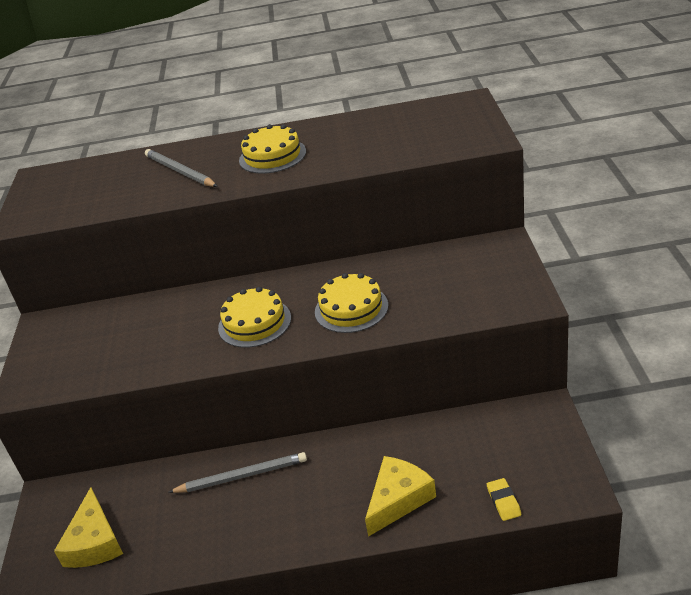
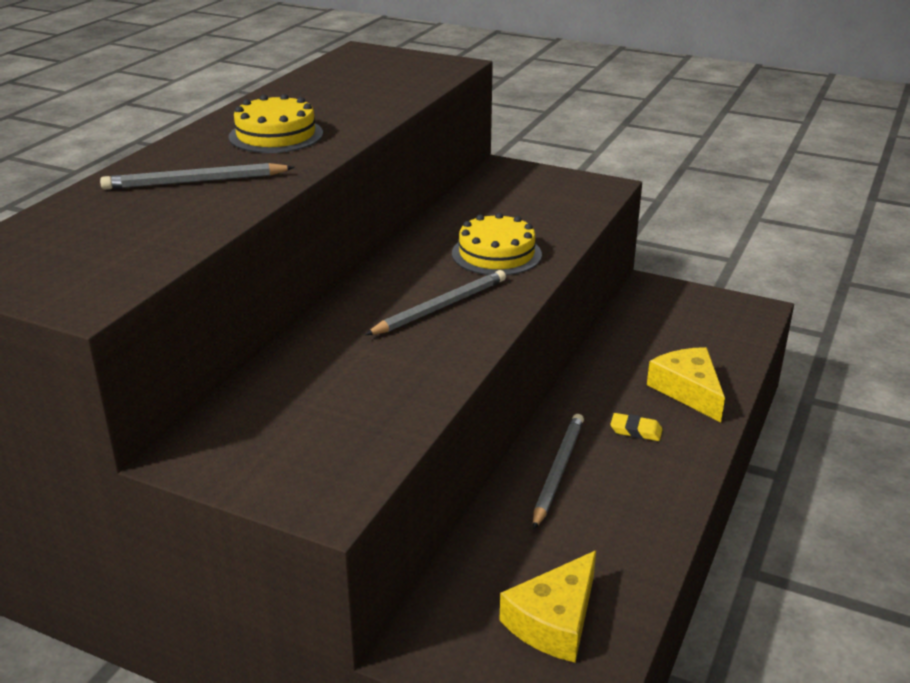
camera: 65 degrees left, 5 degrees down
yellow cheese [54,487,123,568] -> yellow cheese turned 105 degrees clockwise [500,551,596,663]
yellow cake [218,287,291,348] -> grey pencil [365,270,506,335]
yellow eraser [487,478,521,521] -> yellow eraser moved to [610,413,663,441]

